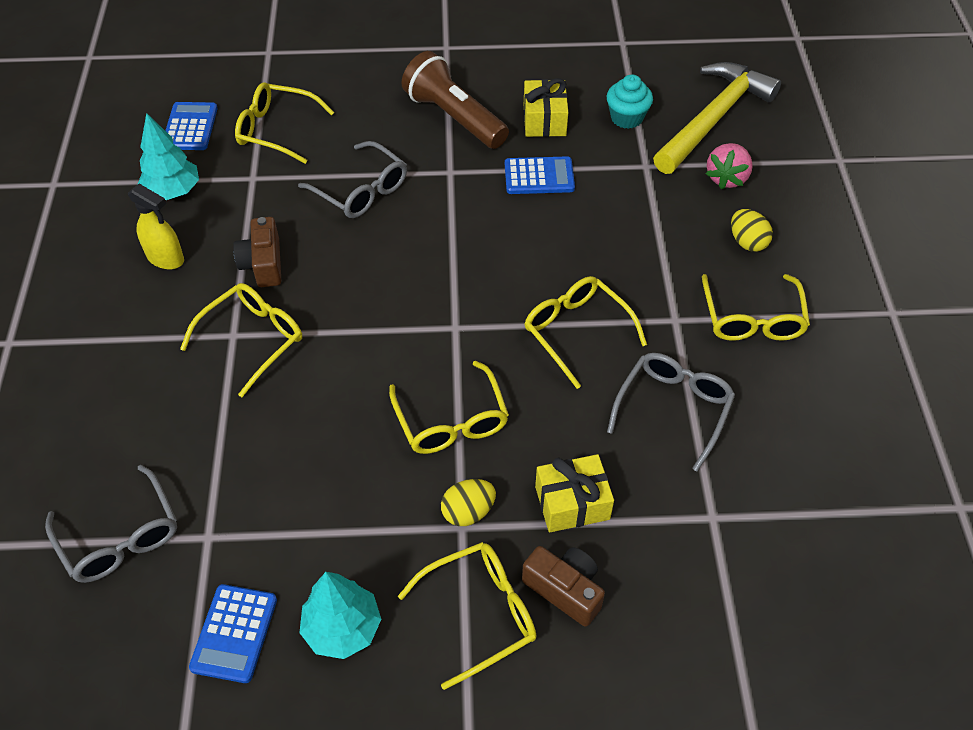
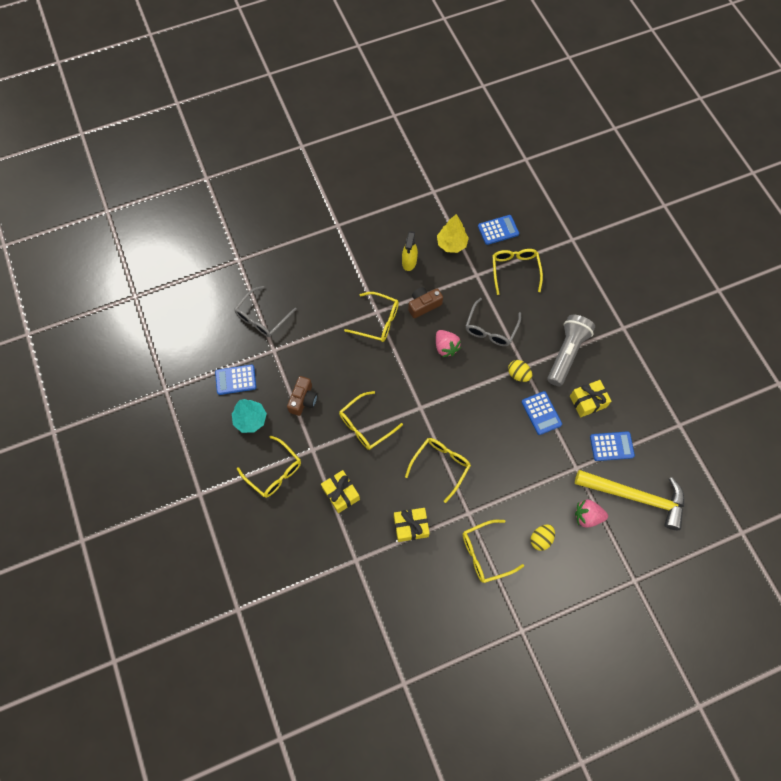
camera: 70 degrees right, 15 degrees up
turquoise tree [138,113,199,200] -> yellow tree [437,214,469,253]
brown flashlight [401,51,509,149] -> grey flashlight [547,315,595,386]
yellow egg [441,479,496,526] -> yellow egg moved to [508,360,532,382]
brown camera [522,546,605,627] -> brown camera moved to [287,376,317,416]
turquoise cupcake [606,74,653,129] -> blue calculator [590,431,635,461]
grey glasses [607,353,735,472] -> yellow gift [394,508,430,542]
none -> pink strawberry [436,330,461,357]

